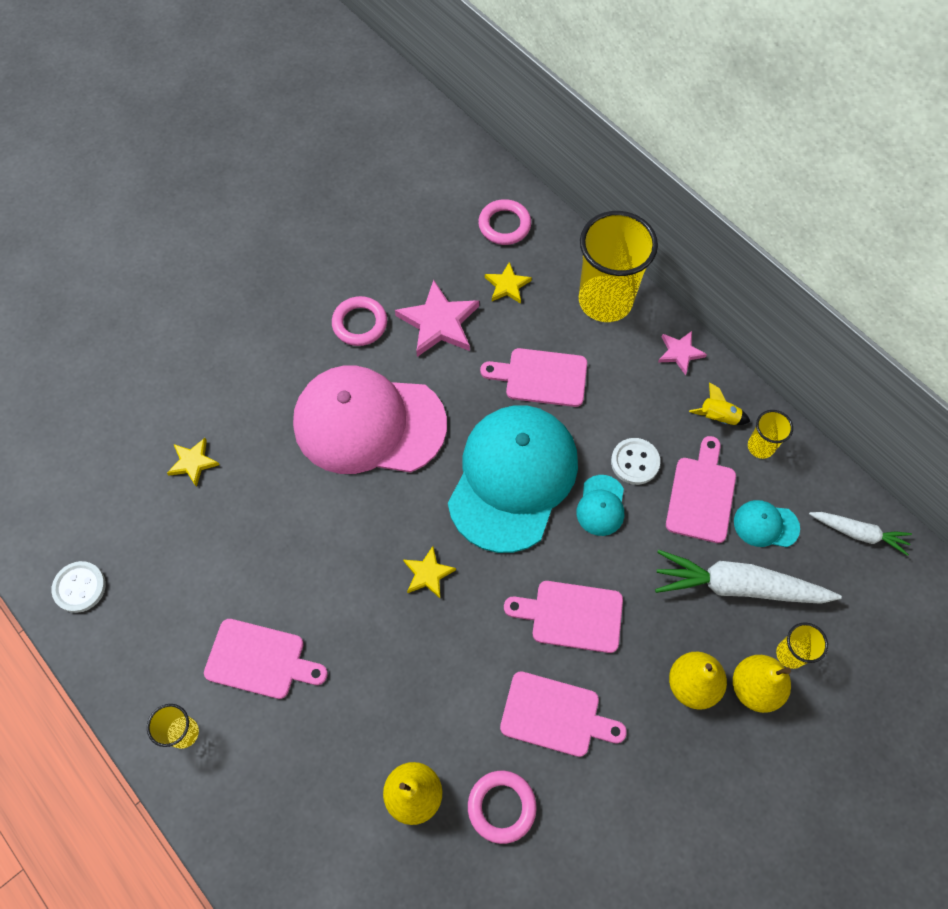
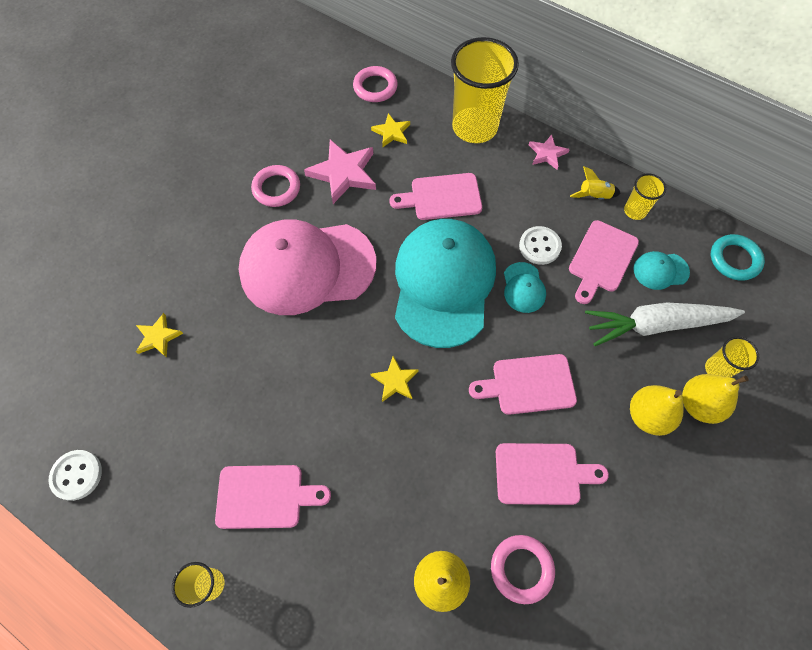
camera: 15 degrees left, 0 degrees up
pink cutting board [666,436,736,543] -> pink cutting board turned 150 degrees counterclockwise [569,220,639,304]
white carrot [809,512,912,556] -> turquoise ring [711,234,765,281]

